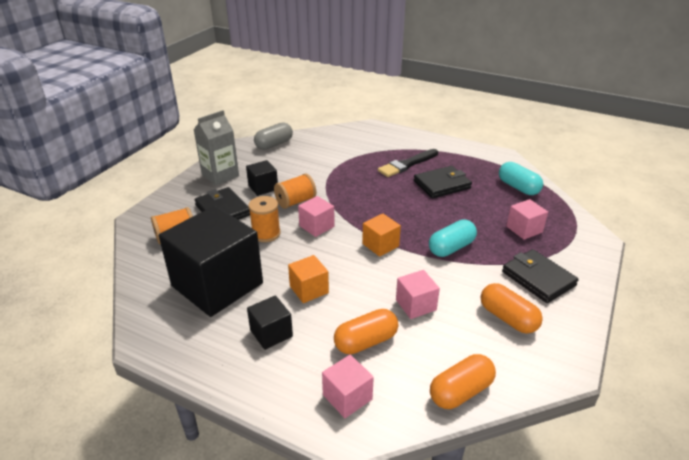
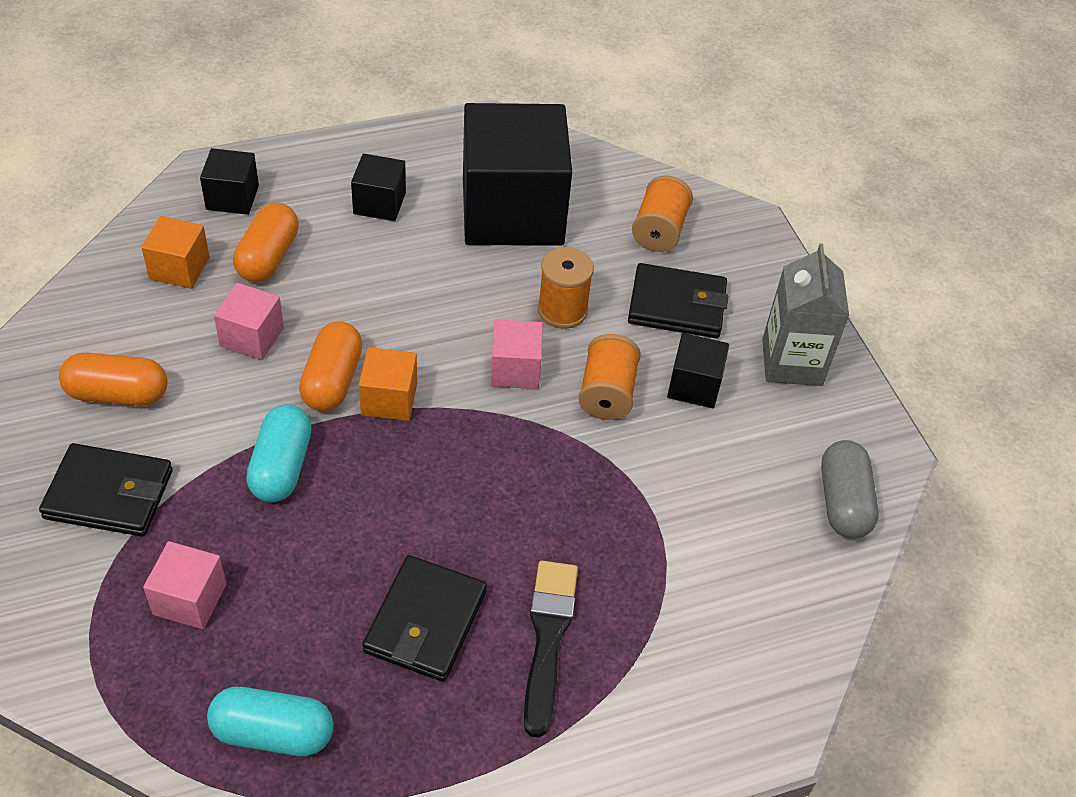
camera: 130 degrees right, 15 degrees up
orange cube [288,255,329,303] -> orange cube moved to [141,216,210,289]
pink cube [322,355,374,418] -> black cube [200,148,259,215]
orange capsule [430,354,496,409] -> orange capsule moved to [299,321,363,411]

